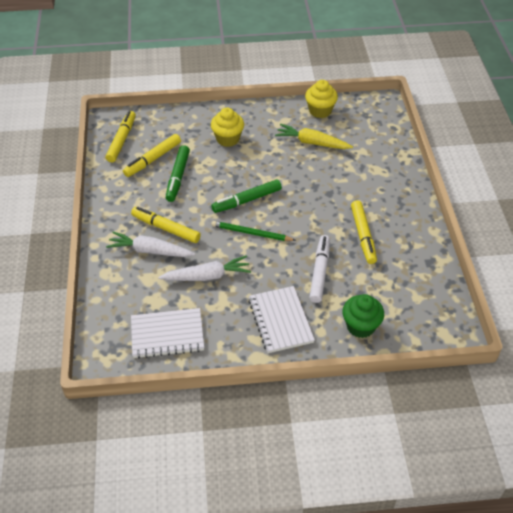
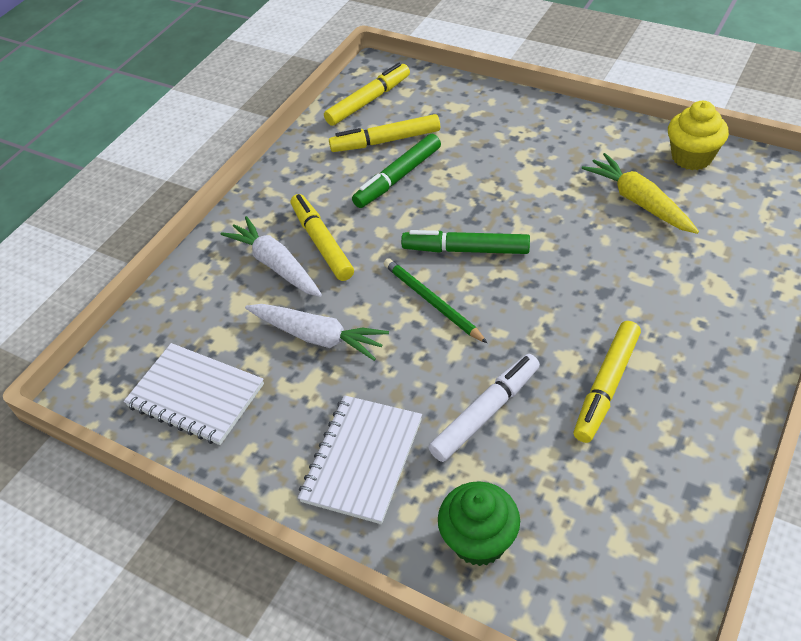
camera: 40 degrees right, 0 degrees up
yellow cupcake [211,107,244,147] -> none

